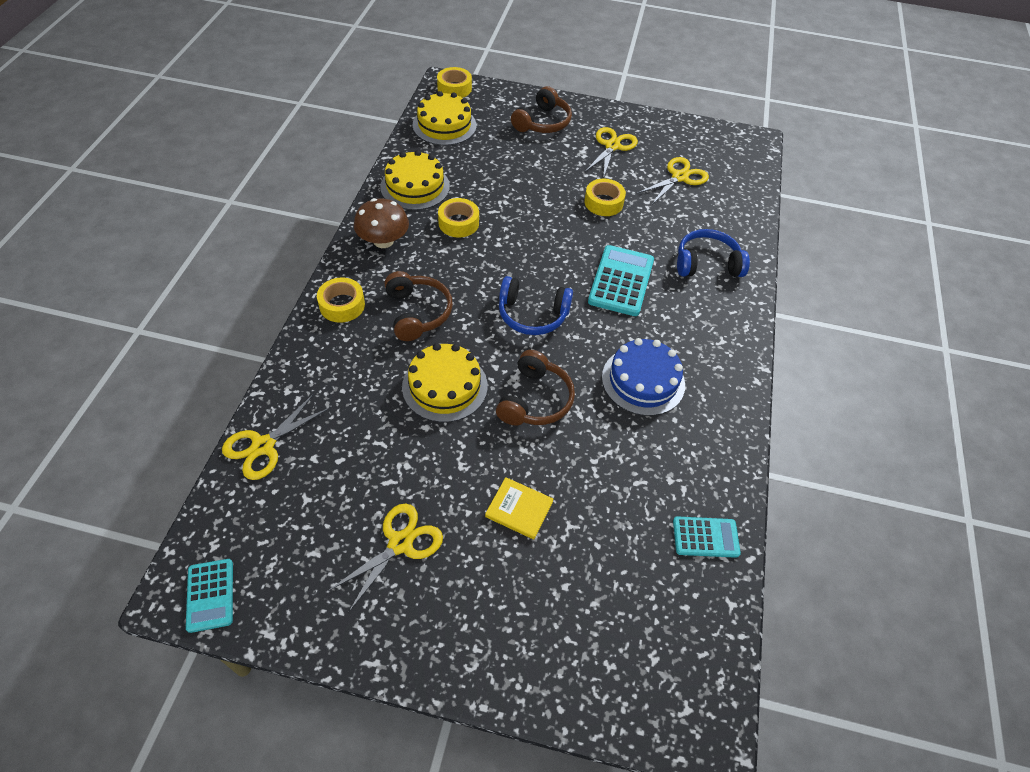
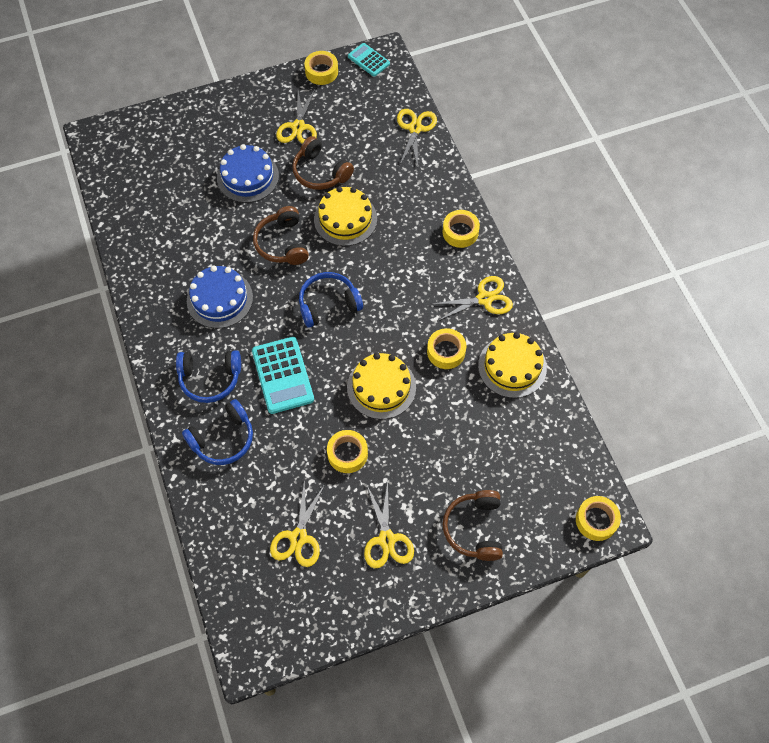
camera: 150 degrees right, 10 degrees up
brown mushroom [354,198,409,248] -> yellow scissors [433,276,513,321]
brown headphones [384,271,453,341] -> brown headphones moved to [292,136,354,190]
yellow cake [413,91,477,145] -> yellow cake moved to [347,353,416,419]
yellow book [485,477,553,539] -> blue cake [217,144,279,203]
turquoise calculator [673,516,741,558] -> none
none -> blue headphones [176,350,241,403]
none -> yellow tape [304,51,338,85]

